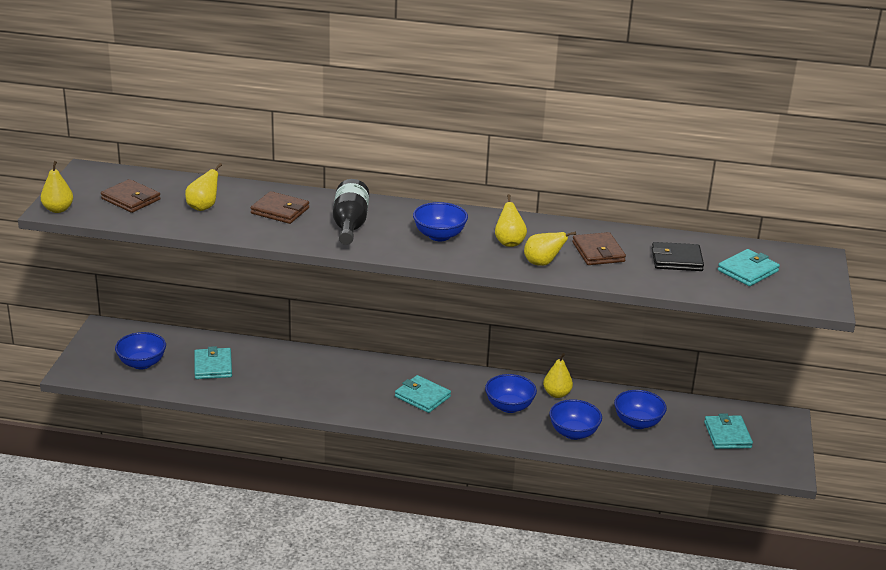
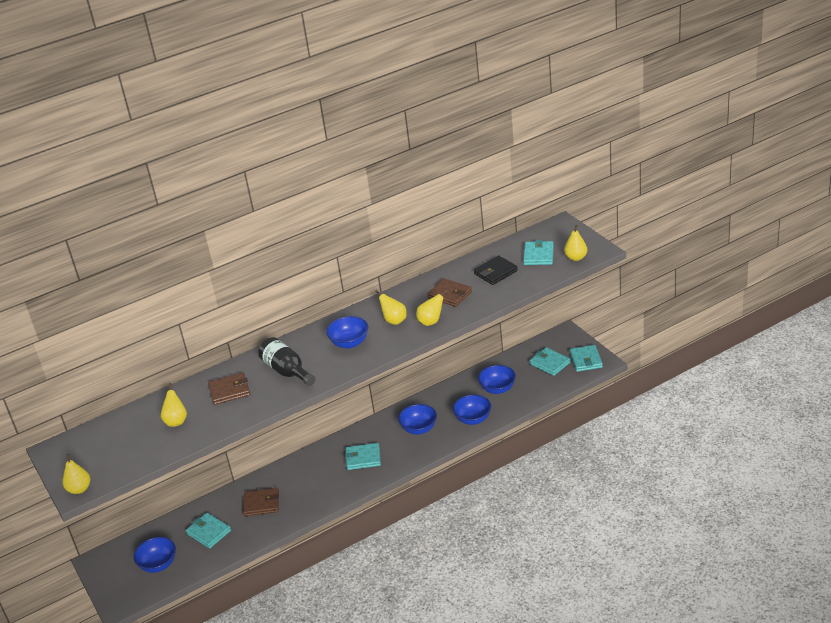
camera: 35 degrees left, 5 degrees up
brown wallet [101,179,161,213] -> brown wallet moved to [243,488,279,516]
yellow pear [543,353,573,398] -> yellow pear moved to [564,225,587,261]
none -> turquoise wallet [570,345,603,372]

